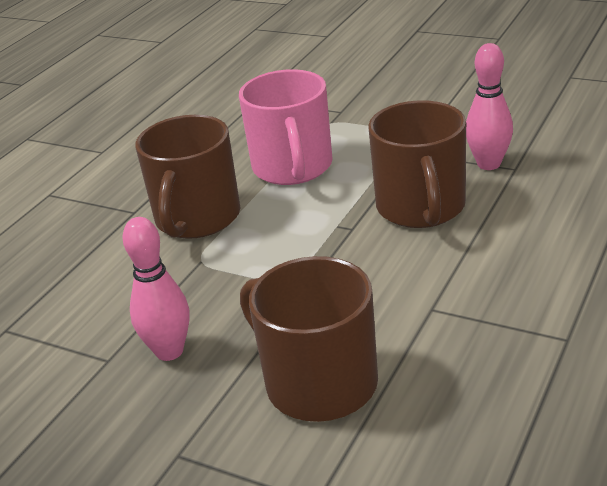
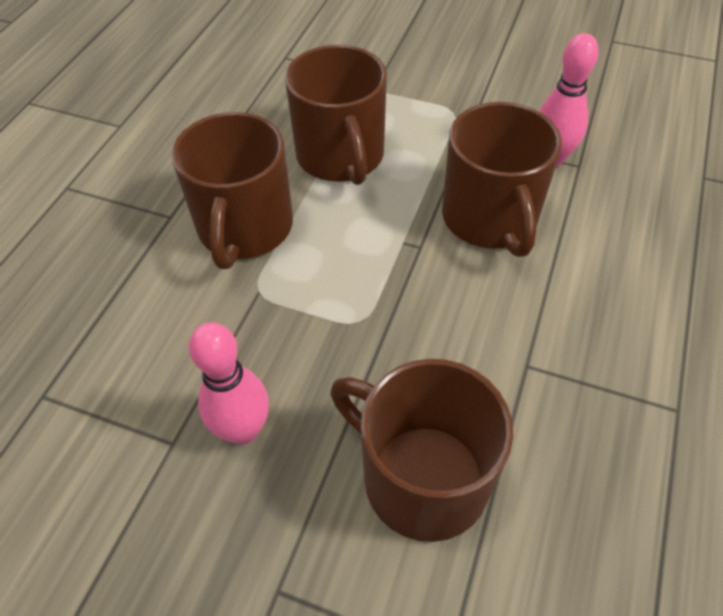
camera: 10 degrees left, 20 degrees up
pink mug [239,69,333,185] -> brown mug [285,45,387,185]

